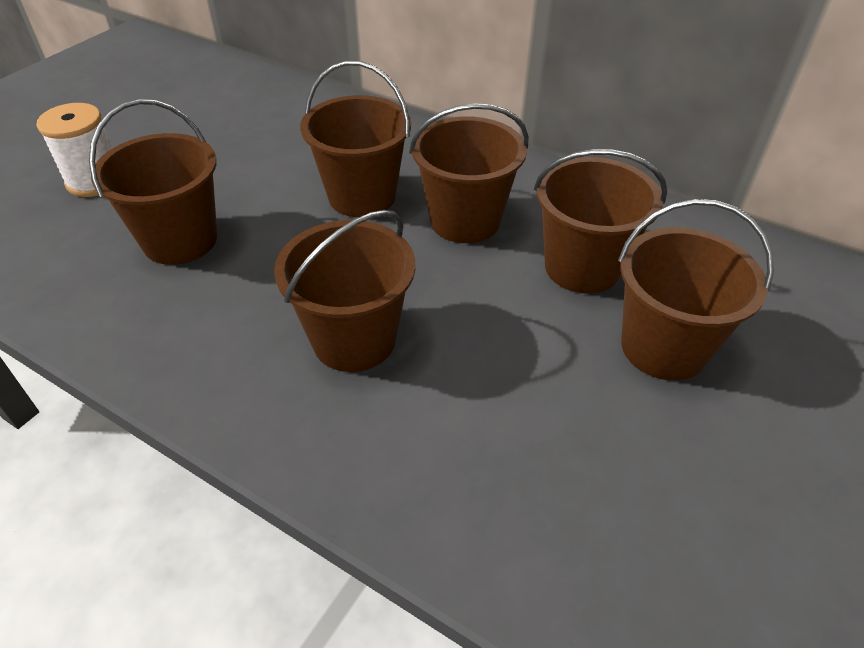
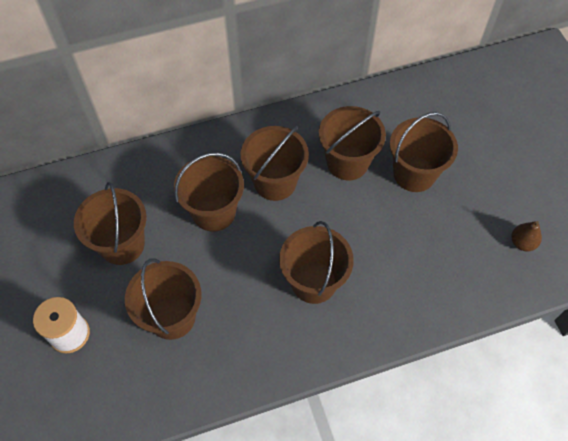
camera: 50 degrees left, 15 degrees up
none -> brown bucket [74,182,147,265]
none -> brown pear [511,221,542,251]

